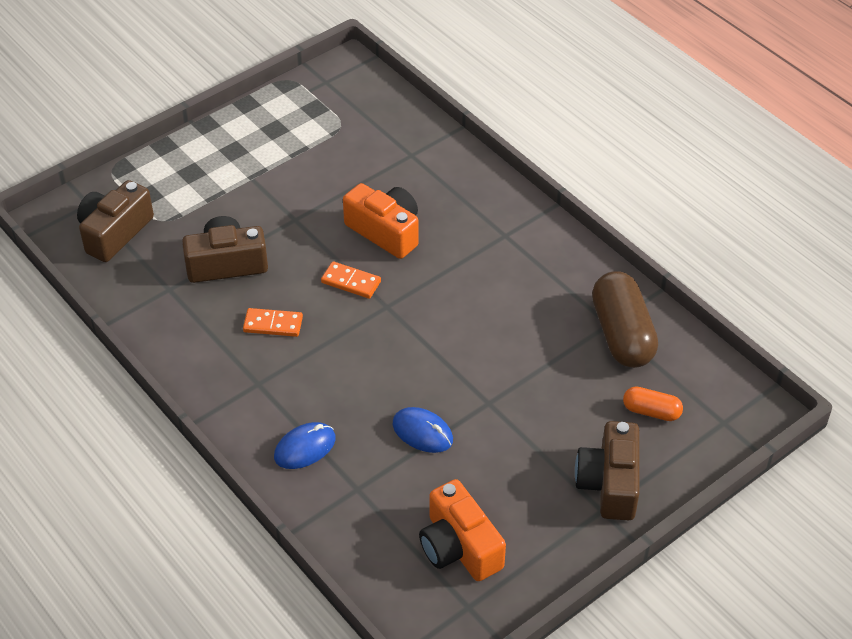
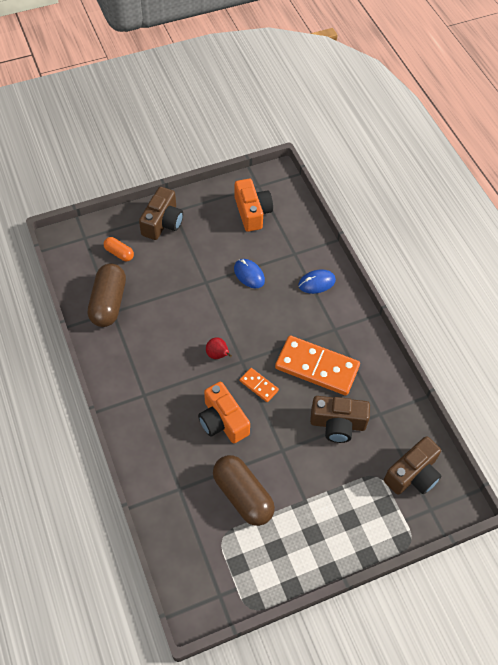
camera: 165 degrees left, 10 degrees up
orange domino [243,308,303,337] -> orange domino [275,336,360,396], size x2.12
none -> red pear [206,337,232,359]
none -> brown capsule [213,455,275,526]

